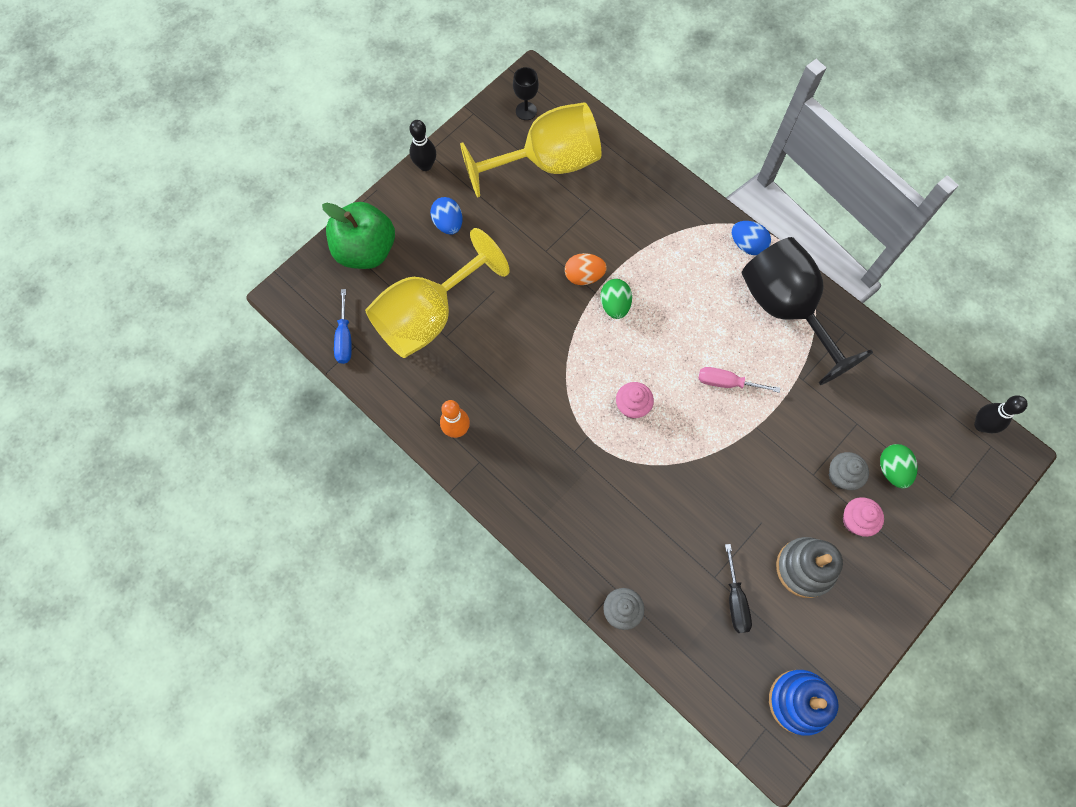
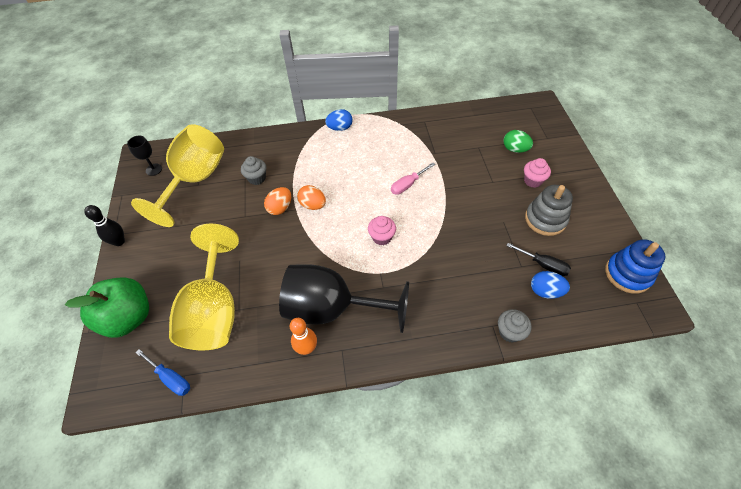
camera: 50 degrees left, 15 degrees down
blue egg [430,197,463,235] -> blue egg moved to [531,271,570,299]
green egg [600,279,632,319] -> orange egg [297,185,326,210]
black goblet [742,237,873,385] -> black goblet moved to [279,264,409,333]
grey cupcake [829,452,869,490] -> grey cupcake moved to [241,156,266,185]
black bowling pin [974,395,1028,433] -> none

